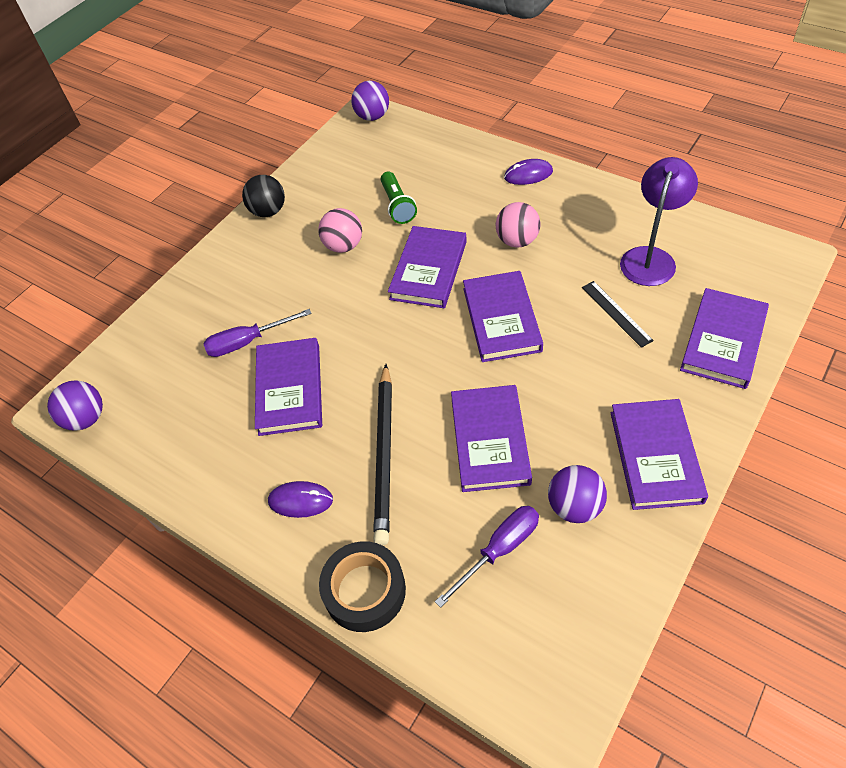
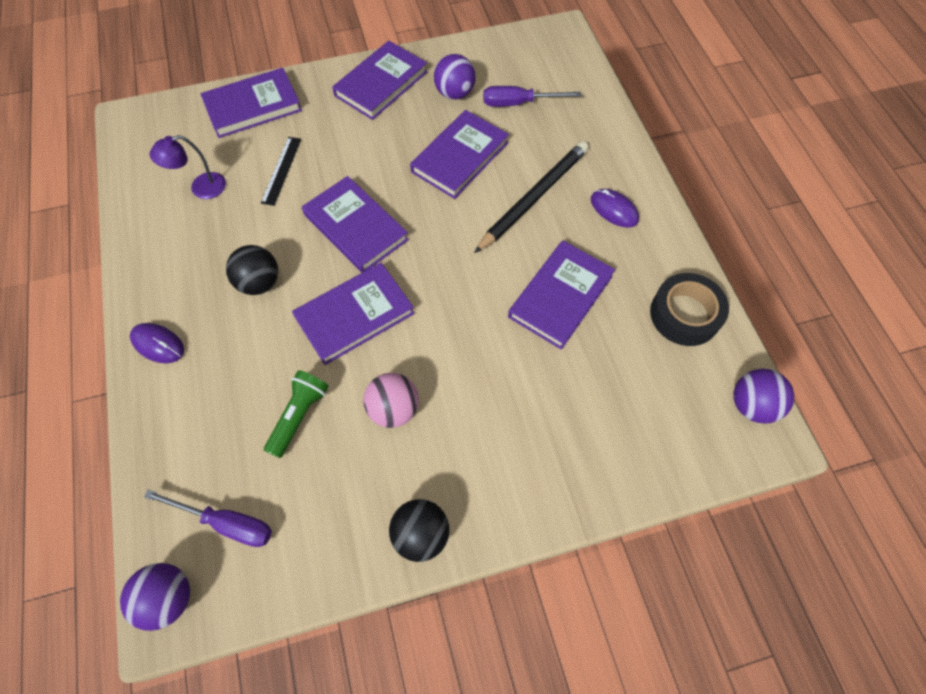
camera: 145 degrees left, 10 degrees up
purple screwdriver [203,309,312,357] -> purple screwdriver moved to [144,490,272,547]
black tape [319,541,406,632] -> black tape moved to [650,273,729,346]
purple book [463,271,543,362] -> purple book turned 75 degrees counterclockwise [302,176,409,273]
pink ball [496,202,541,248] -> black ball [226,245,278,295]
purple lamp [620,157,698,286] -> purple lamp [149,135,226,199], size x0.65

